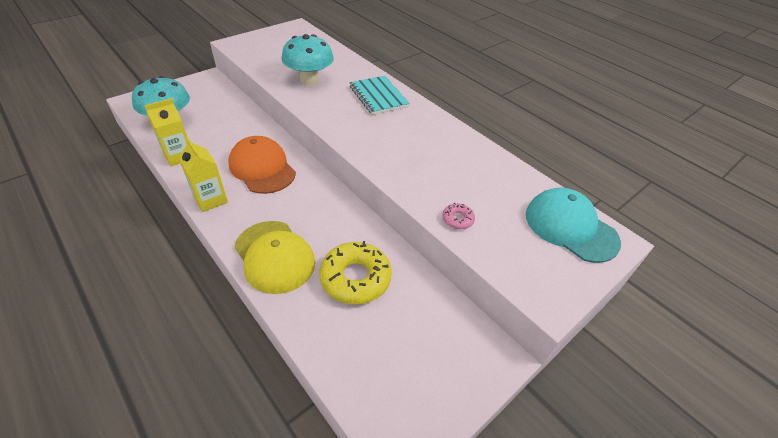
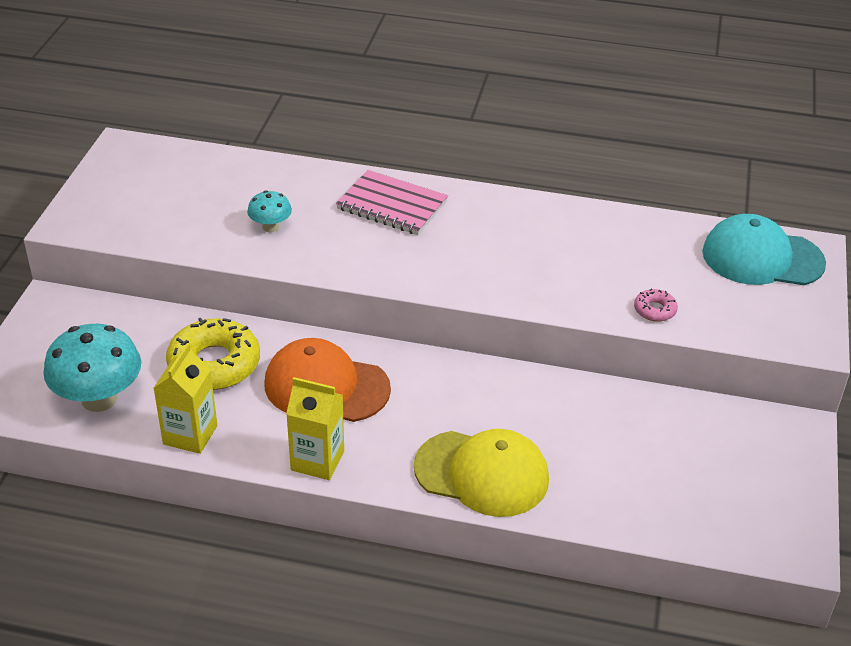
camera: 35 degrees left, 5 degrees down
turquoise mushroom [281,34,334,85] -> turquoise mushroom [247,190,292,232], size x0.51
yellow donut [320,241,392,305] -> yellow donut moved to [166,318,260,390]
turquoise notebook [350,76,410,115] -> pink notebook [336,170,448,235]

